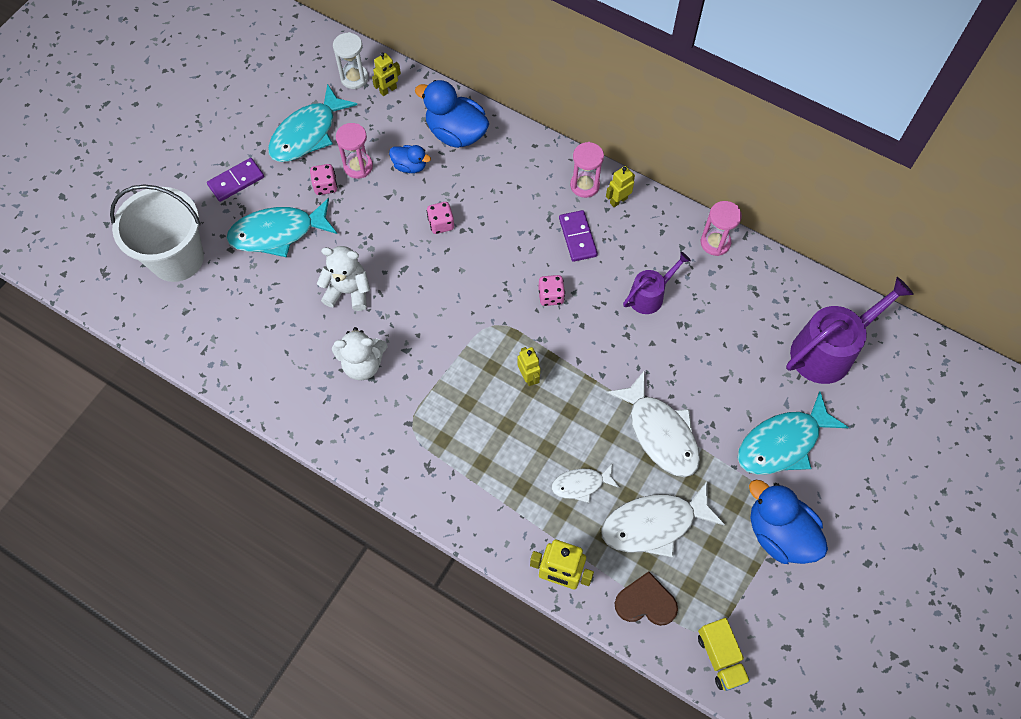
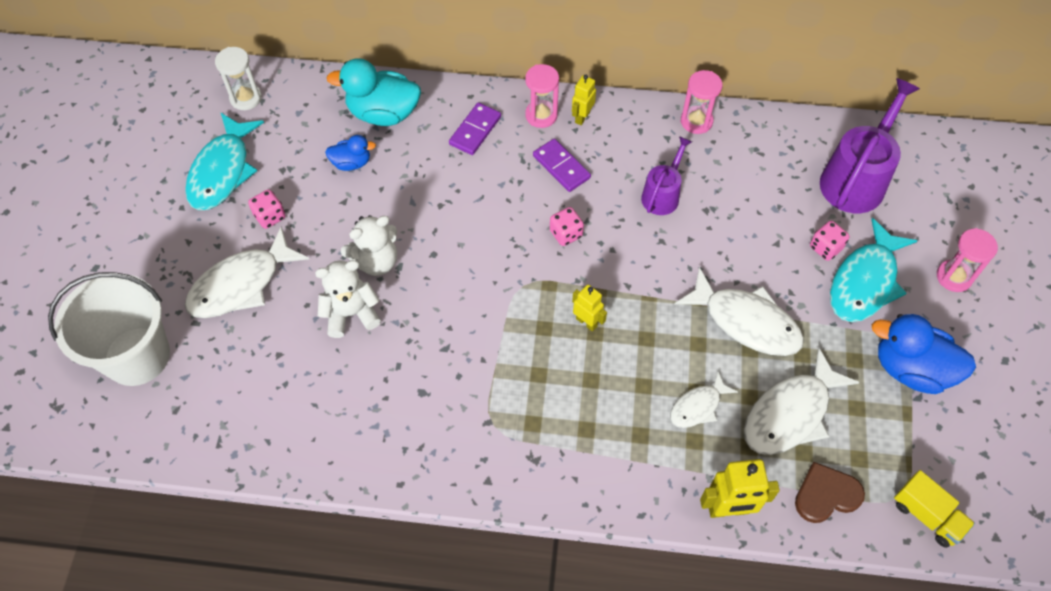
camera: 25 degrees left, 5 degrees down
purple domino [207,158,264,202] -> purple domino moved to [449,102,501,155]
turquoise fish [226,198,337,257] -> white fish [185,227,309,318]
white teddy bear [332,327,387,380] -> white teddy bear moved to [341,215,397,276]
pink hourglass [336,123,373,179] -> pink hourglass moved to [937,228,998,292]
yellow robot [372,52,401,96] -> none
blue duck [415,80,489,148] -> turquoise duck [327,58,421,126]
pink dice [427,202,454,234] -> pink dice moved to [810,221,849,261]

